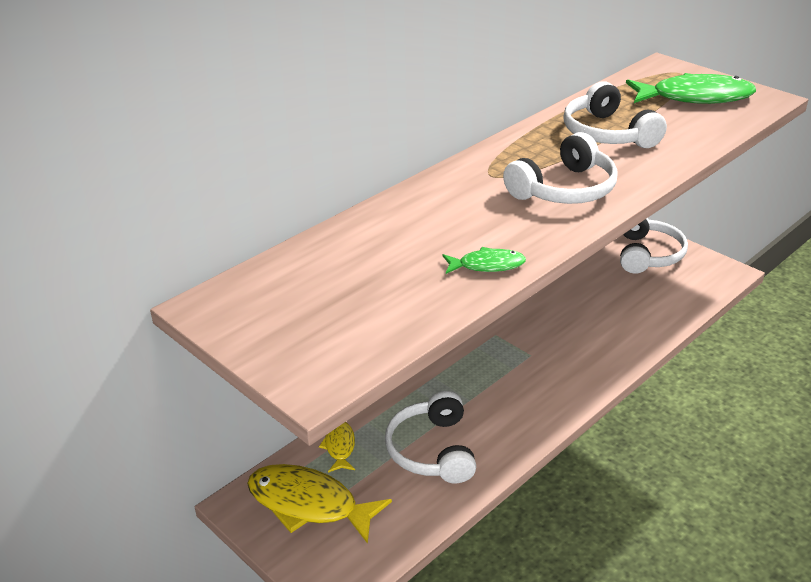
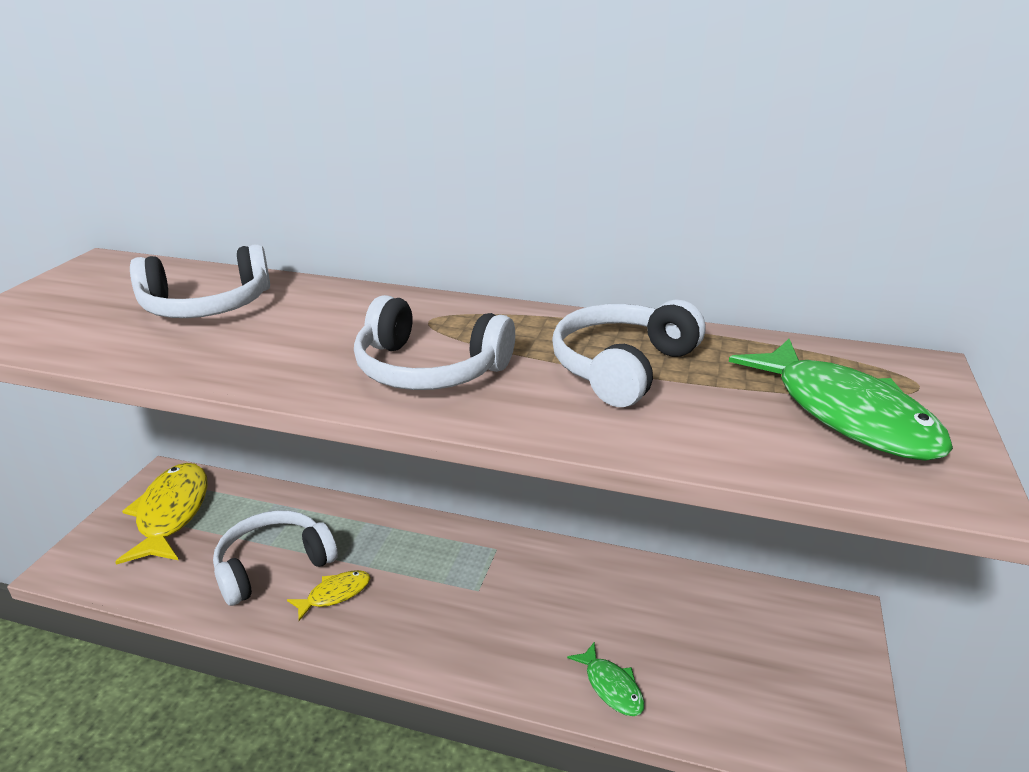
camera: 60 degrees right, 5 degrees down
yellow fish [319,422,355,473] -> yellow fish moved to [287,570,370,621]
green fish [442,247,526,274] -> green fish moved to [567,641,645,716]
white headphones [620,218,688,274] -> white headphones moved to [130,244,270,318]

